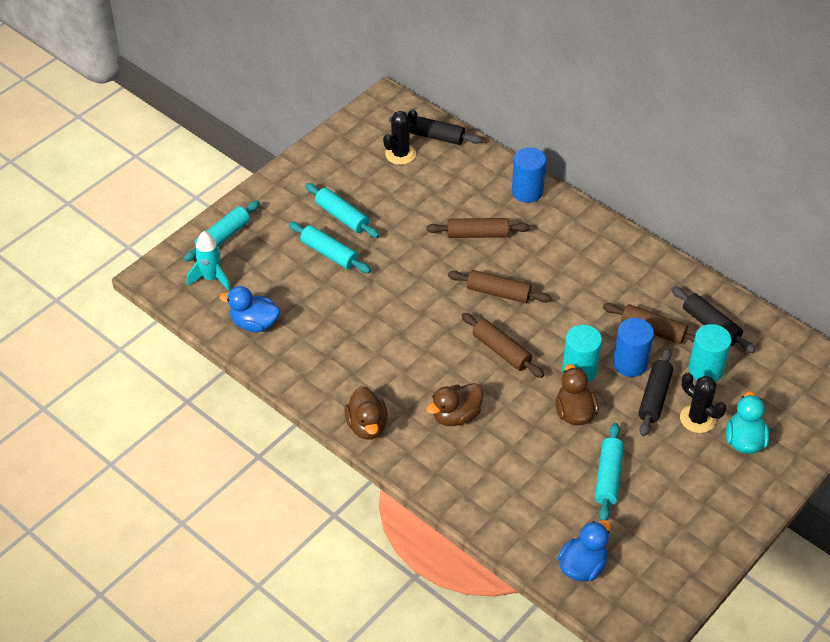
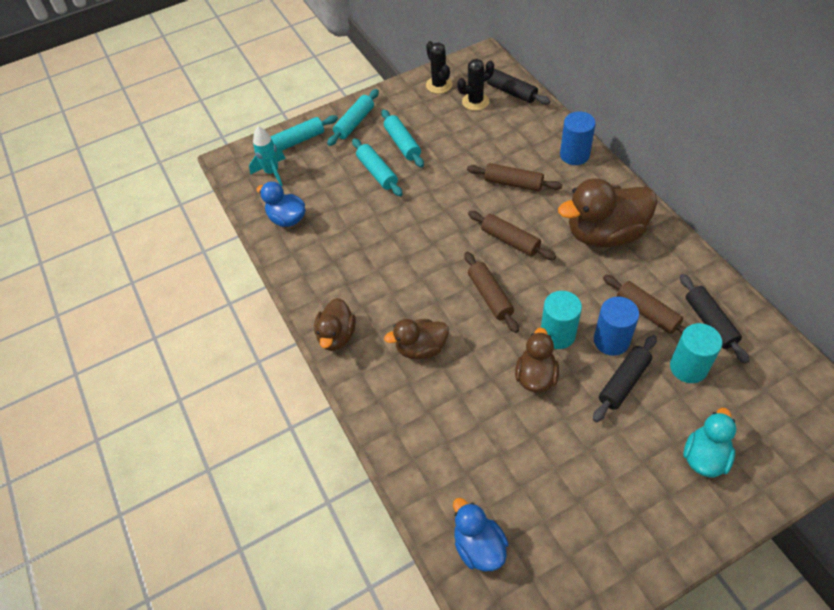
camera: 25 degrees right, 5 degrees up
blue duck [558,520,611,581] -> blue duck turned 90 degrees counterclockwise [453,498,509,571]
turquoise rolling pin [595,423,624,521] -> turquoise rolling pin moved to [327,89,379,146]
black cactus [680,373,726,433] -> black cactus moved to [426,41,453,94]
none -> brown duck [558,178,657,247]

